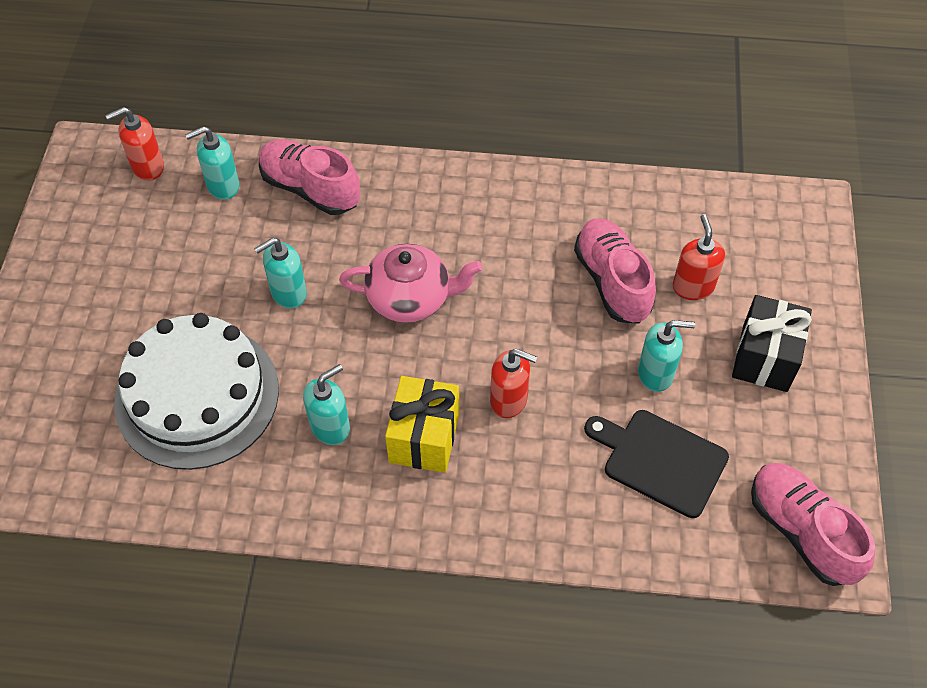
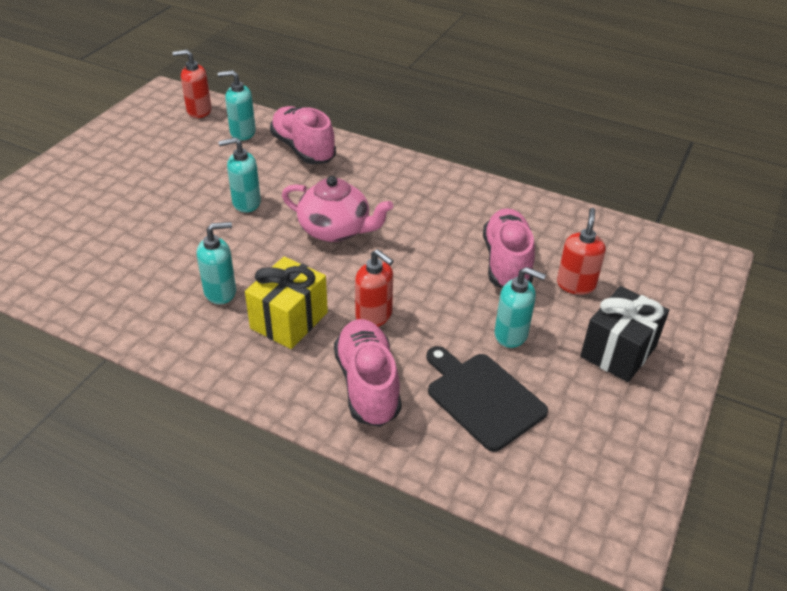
camera: 20 degrees right, 15 degrees down
white cake [114,313,279,470] -> none
pink shoe [751,463,875,586] -> pink shoe moved to [334,319,401,427]

